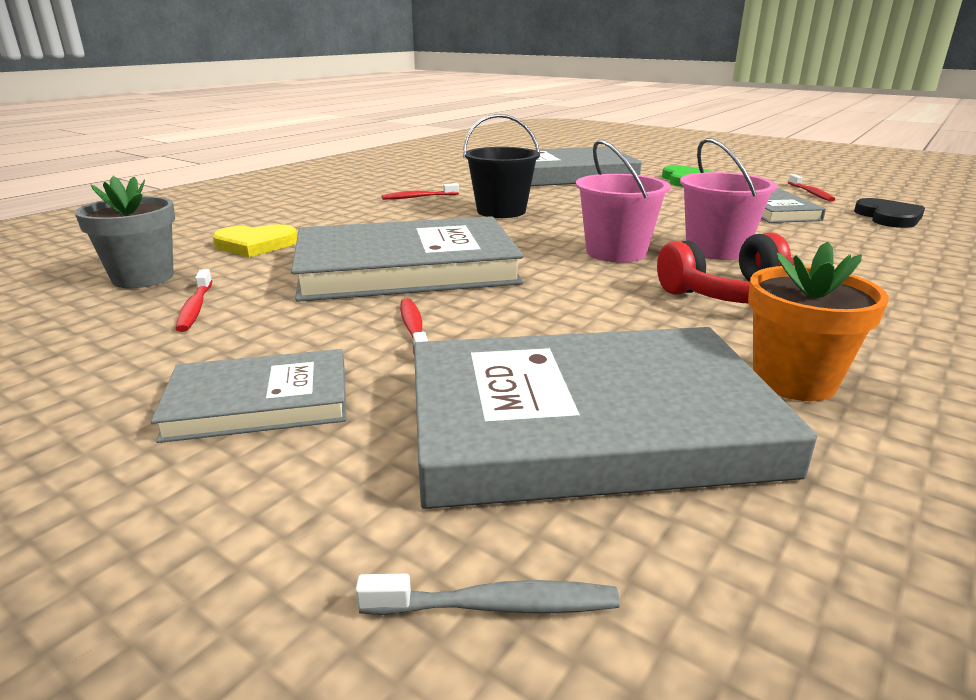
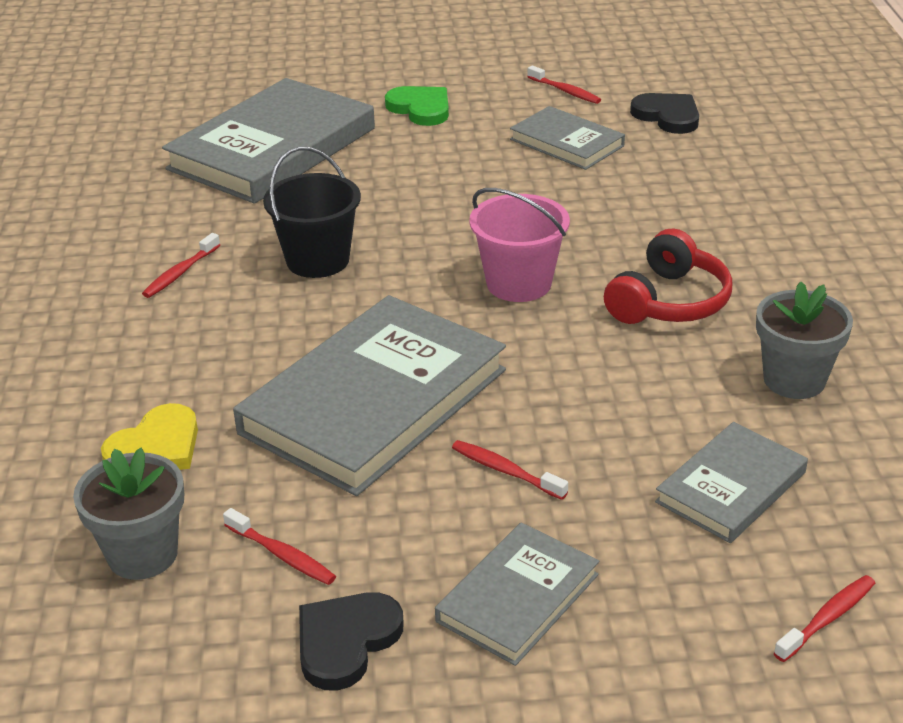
camera: 40 degrees left, 10 degrees up
grey toothbrush [355,574,620,615] -> red toothbrush [774,575,875,662]
grey book [414,327,817,509] -> grey book [655,422,808,543], size x0.53
pink bucket [680,138,777,260] -> none
orange flower pot [748,241,889,401] -> grey flower pot [756,281,853,399]
none -> black heart [299,592,404,691]

